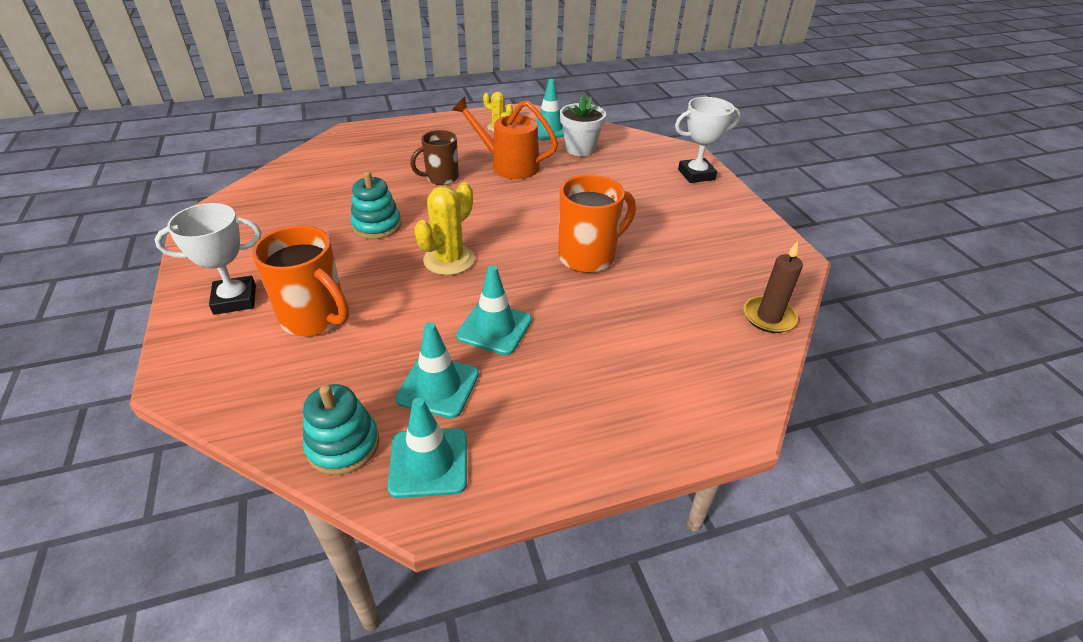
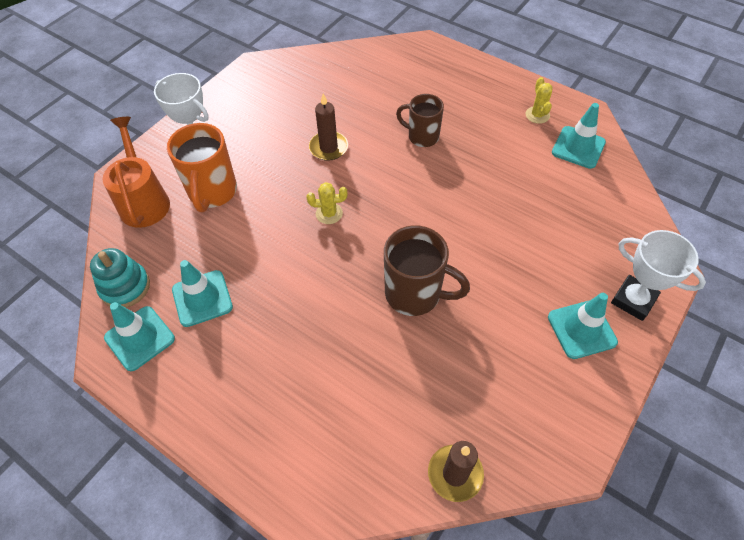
camera: 55 degrees right, 15 degrees up
turquoise stacking toy [350,171,401,239] -> brown candle [309,94,348,161]
yellow cactus [414,182,475,275] -> yellow cactus [306,182,347,224], size x0.60
orange watering can [452,97,558,179] -> orange watering can moved to [103,117,170,228]
turquoise traffic cone [456,265,532,355] -> turquoise traffic cone moved to [548,293,618,359]
orange mug [558,174,636,273] -> brown mug [384,225,470,316]
white flower pot [560,95,606,156] -> none

